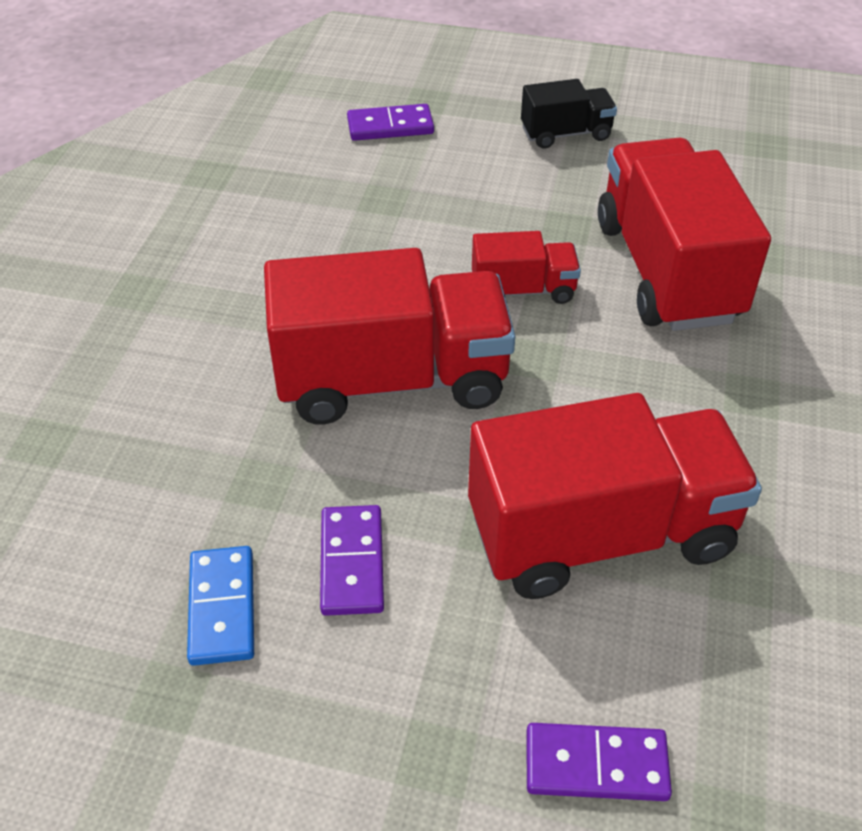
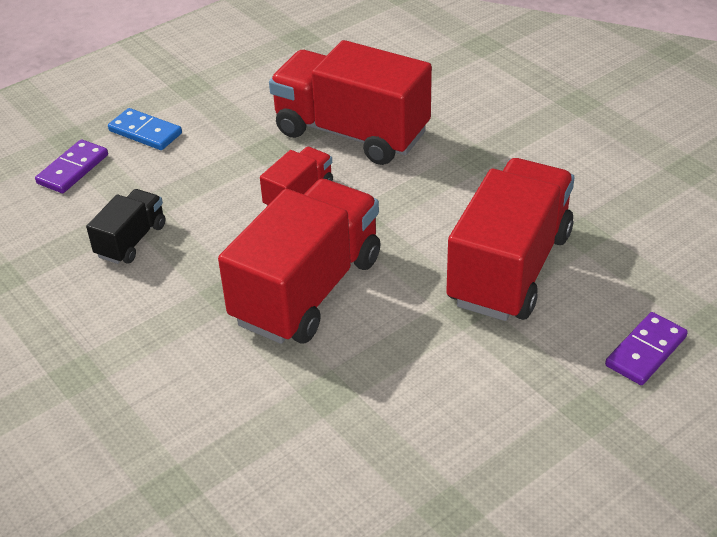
camera: 50 degrees left, 5 degrees down
blue domino [187,546,254,666] -> blue domino moved to [108,108,182,150]
purple domino [320,505,384,616] -> none
black truck [521,79,617,149] -> black truck moved to [86,189,165,264]

